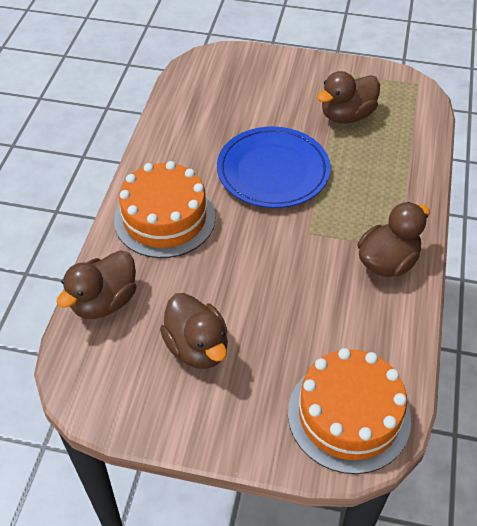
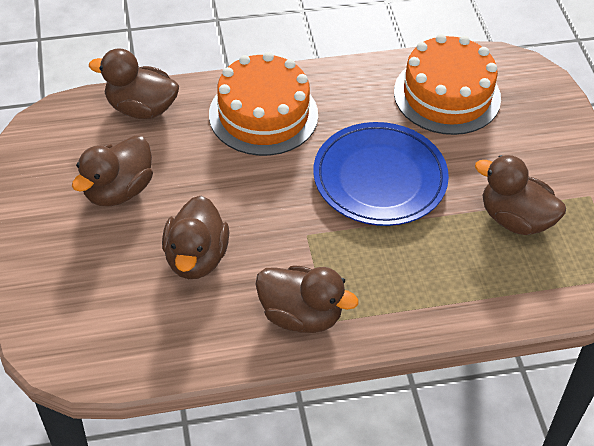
camera: 65 degrees right, 0 degrees up
orange cake [288,348,411,474] -> orange cake moved to [394,34,501,135]
none -> brown duck [162,195,229,279]

